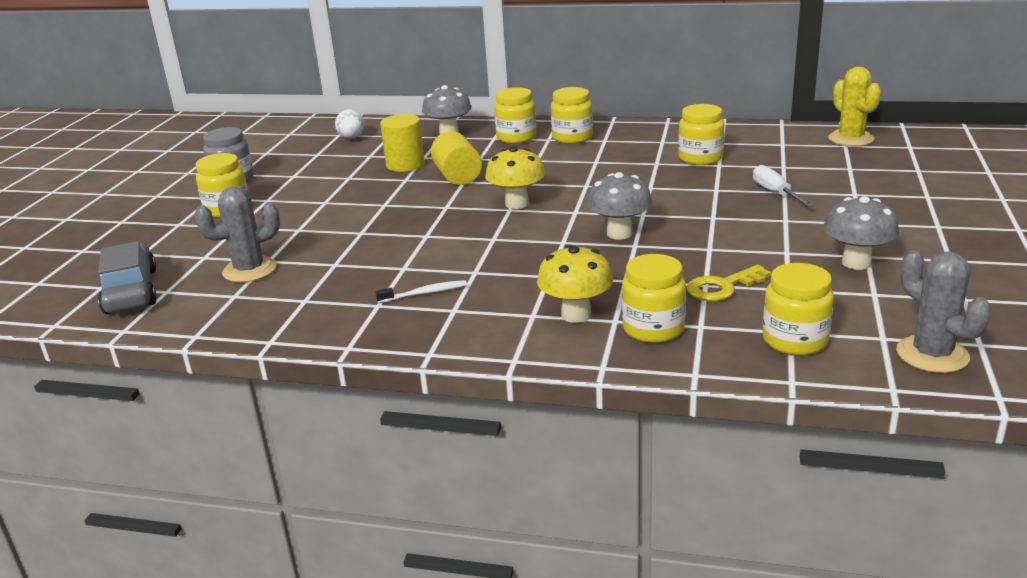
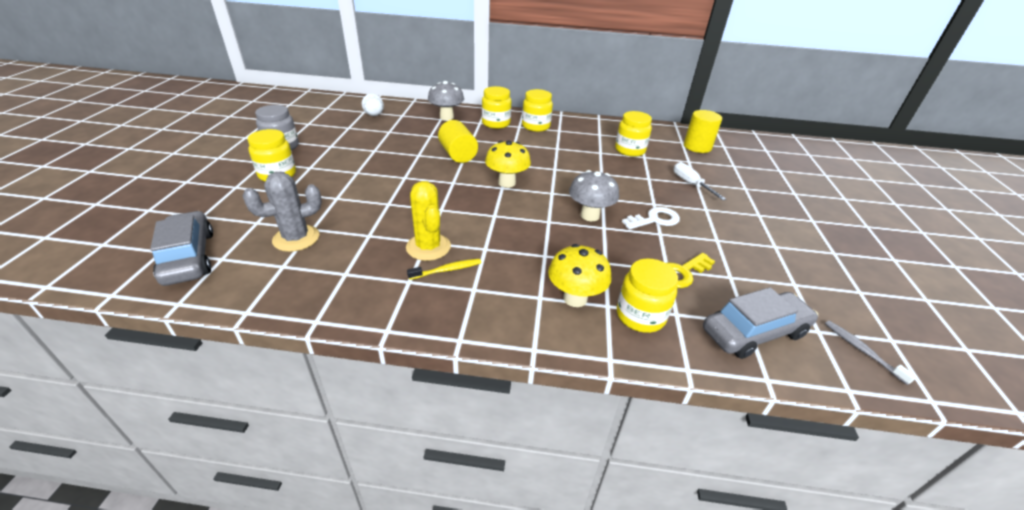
camera: 10 degrees left, 10 degrees up
white toothbrush [376,280,467,303] -> yellow toothbrush [407,259,481,280]
yellow cylinder [380,114,425,172] -> yellow cylinder moved to [684,110,722,153]
yellow jar [762,263,834,355] -> grey car [703,287,818,359]
grey mushroom [823,196,899,270] -> none
yellow cactus [828,67,881,146] -> yellow cactus moved to [406,181,451,261]
grey cactus [896,250,991,373] -> grey toothbrush [825,321,917,385]
none -> white key [622,207,680,230]

